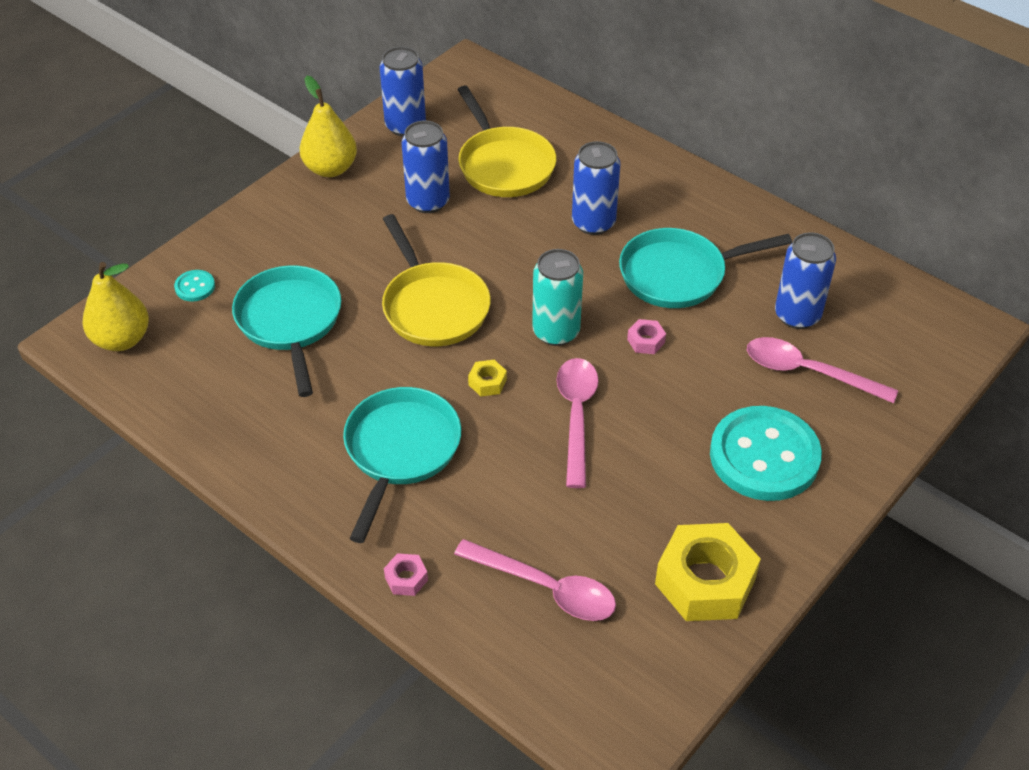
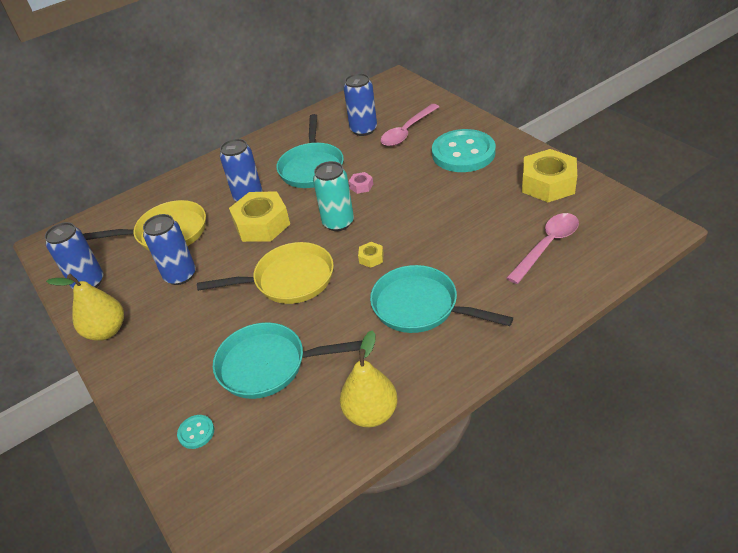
camera: 70 degrees left, 5 degrees down
yellow pear [82,262,149,351] -> yellow pear moved to [340,330,398,427]
pink nut [384,553,428,596] -> none
pink spoon [556,358,599,488] -> none
none -> yellow nut [229,191,290,242]

